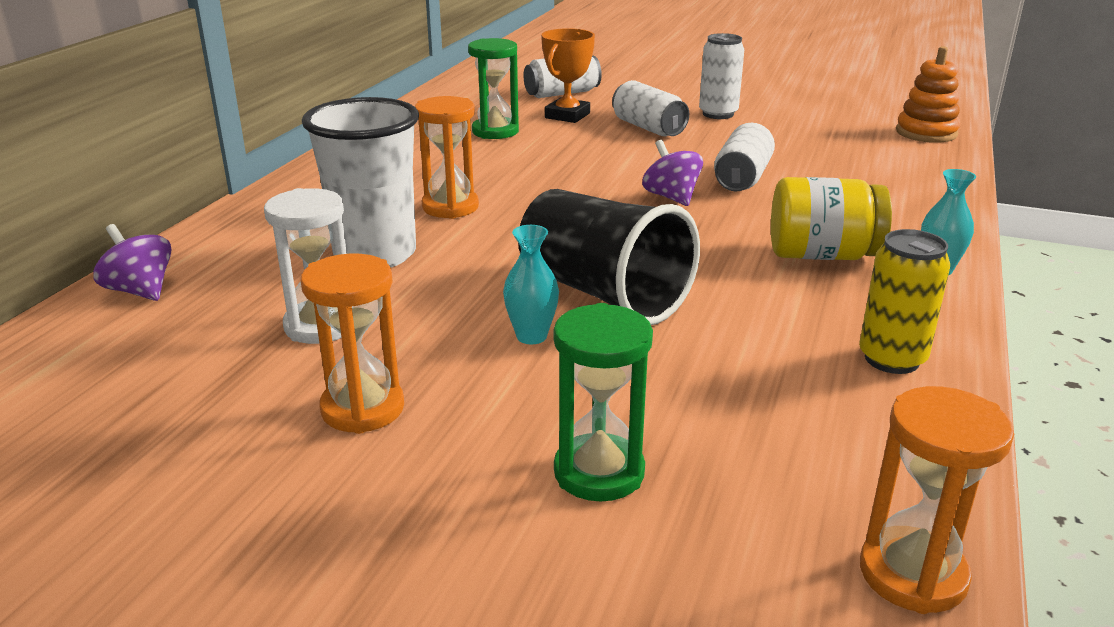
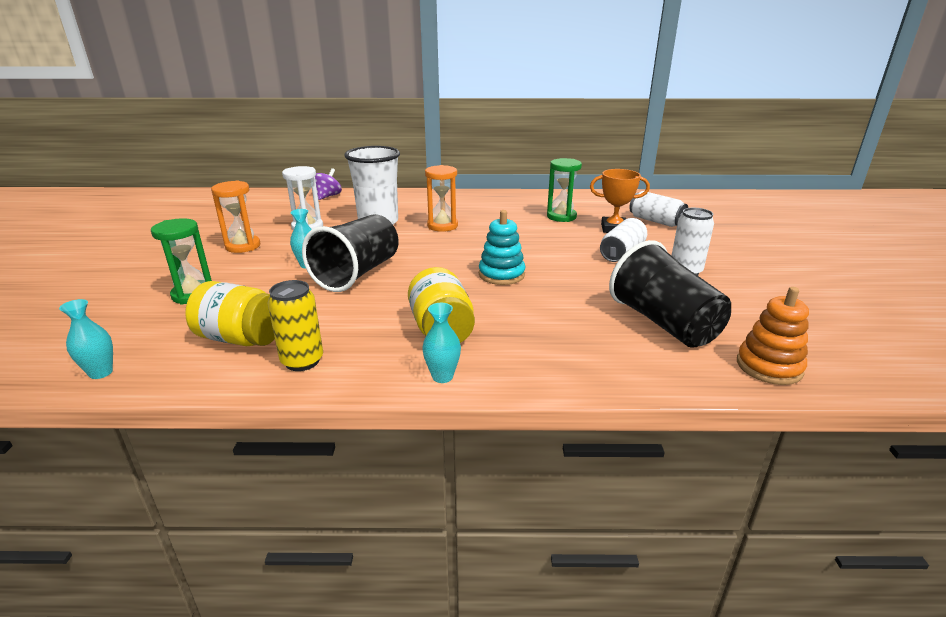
camera: 70 degrees right, 0 degrees up
purple spinning top [642,140,703,206] -> turquoise stacking toy [479,210,525,285]
white can [714,123,775,191] -> none
orange hourglass [860,386,1014,614] -> turquoise vase [59,299,113,379]
none -> yellow jar [185,281,275,346]
none -> black cup [609,240,731,348]

